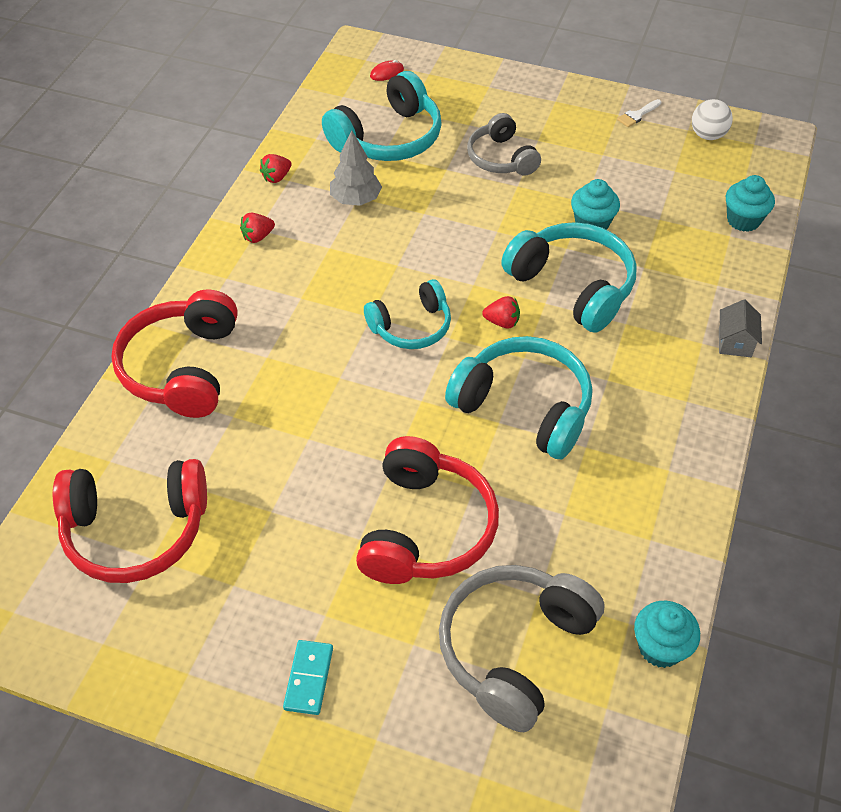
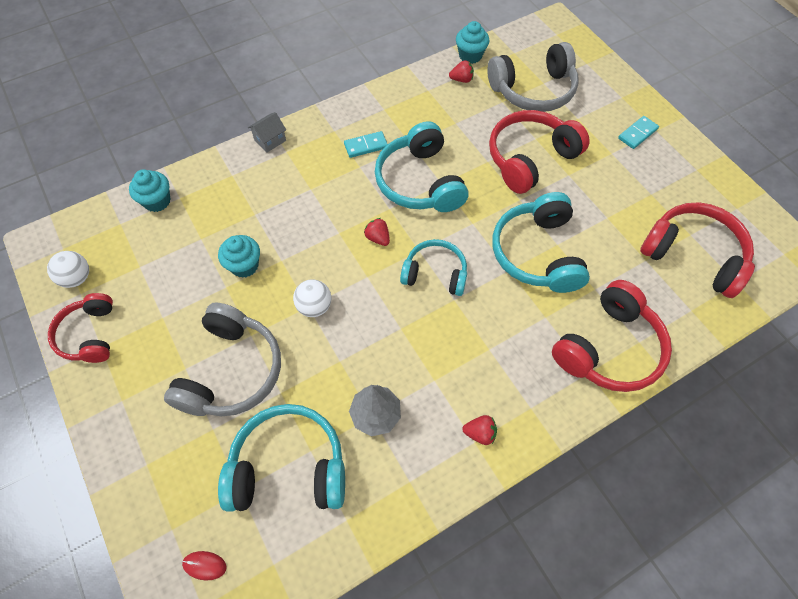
camera: 140 degrees left, 10 degrees up
red strawberry [260,154,291,183] -> red strawberry moved to [449,60,474,83]
grey headphones [467,113,541,176] -> grey headphones [164,302,281,416], size x1.56
turquoise headphones [501,222,637,333] -> turquoise headphones moved to [492,192,590,293]
white brush [617,99,661,127] -> red headphones [48,293,113,363]
none -> white ball [293,279,331,317]
none -> turquoise domino [344,131,388,158]

